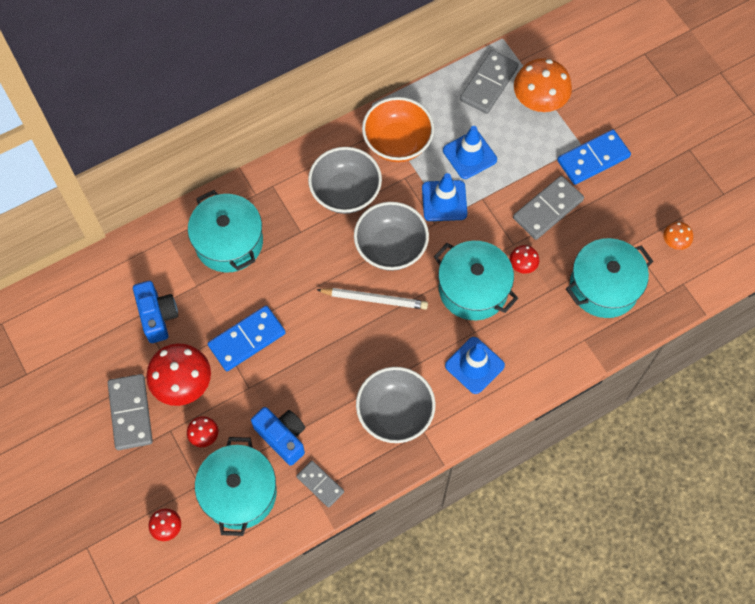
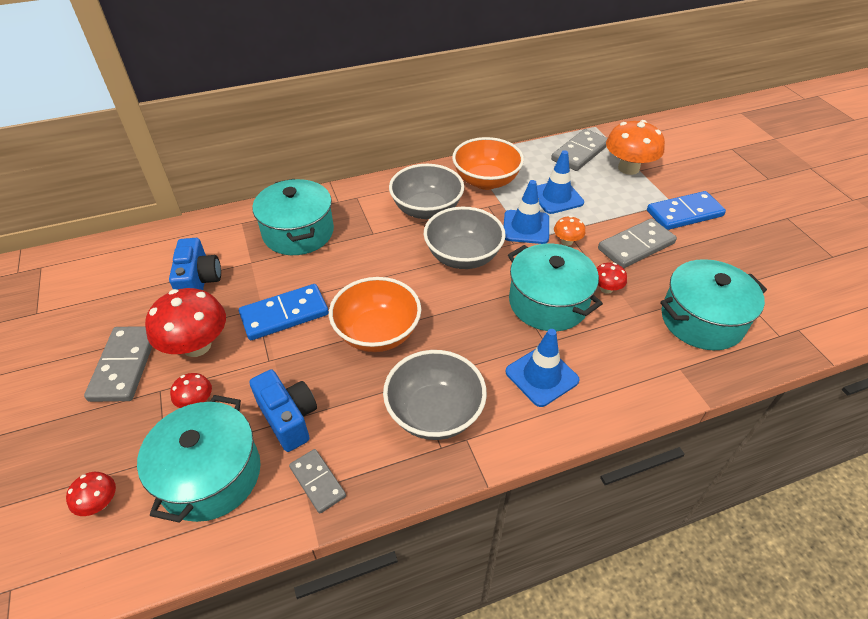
camera: 10 degrees right, 20 degrees down
white pencil [317,288,428,310] -> none
orange mushroom [663,222,693,250] -> orange mushroom moved to [554,216,585,246]
none -> orange bowl [329,277,421,352]

